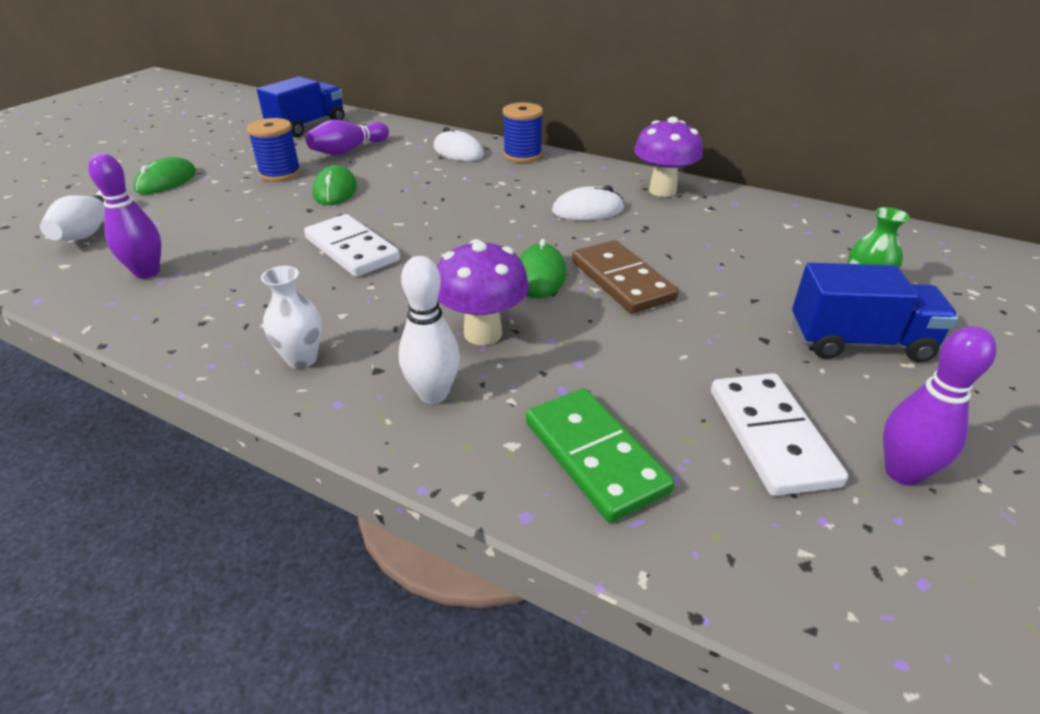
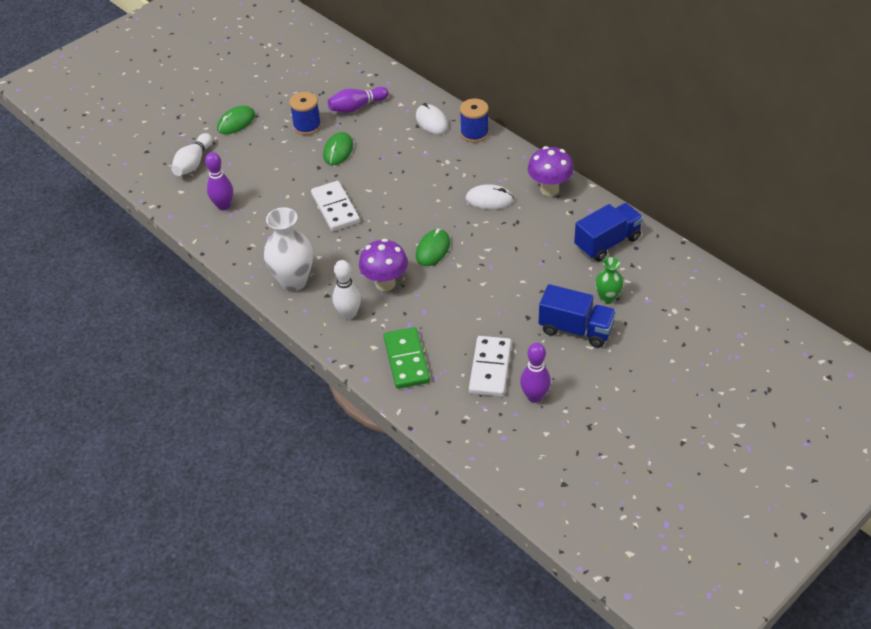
camera: 20 degrees right, 10 degrees up
blue truck [257,76,344,138] -> blue truck moved to [574,203,643,261]
white vase [261,266,322,369] -> white vase [264,207,313,291], size x1.79
brown domino [572,240,679,314] -> none

